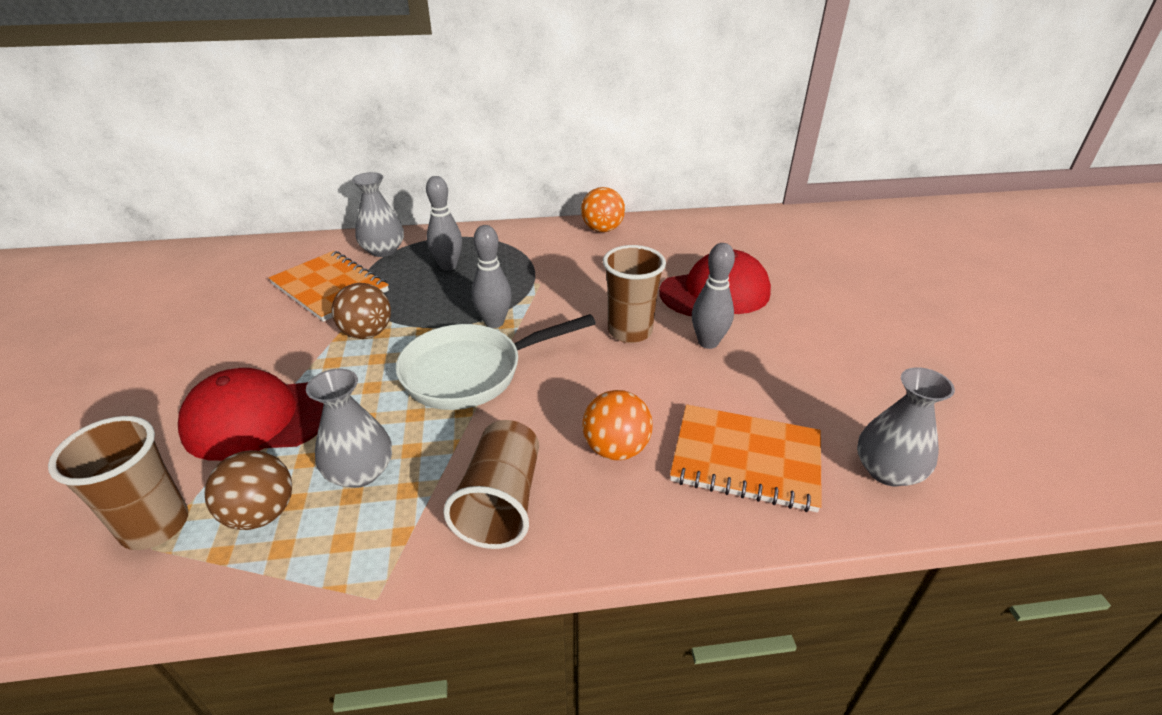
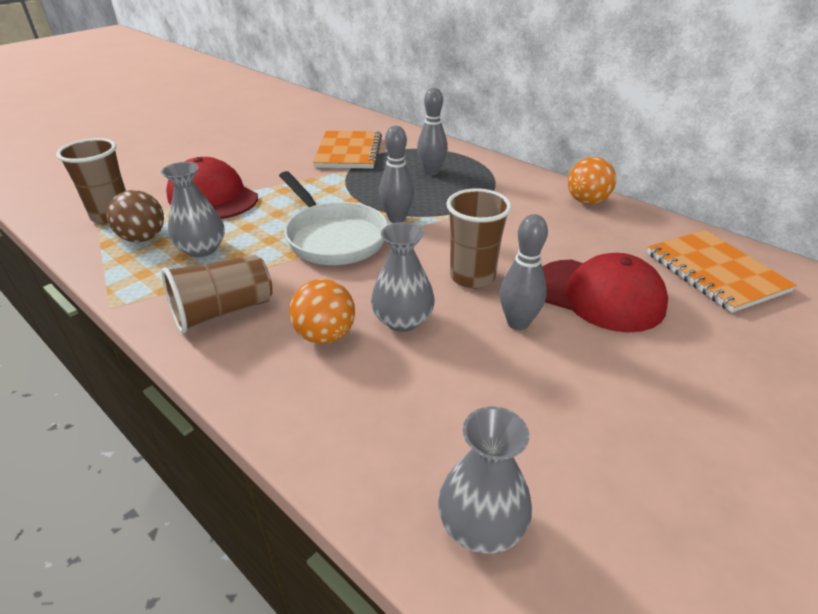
camera: 50 degrees right, 0 degrees up
brown ball [331,283,391,339] -> none
grey vase [352,172,404,257] -> grey vase moved to [371,222,435,332]
white pan [396,314,596,410] -> white pan turned 150 degrees counterclockwise [279,171,388,265]
orange notebook [670,405,822,512] -> orange notebook moved to [647,230,797,313]

